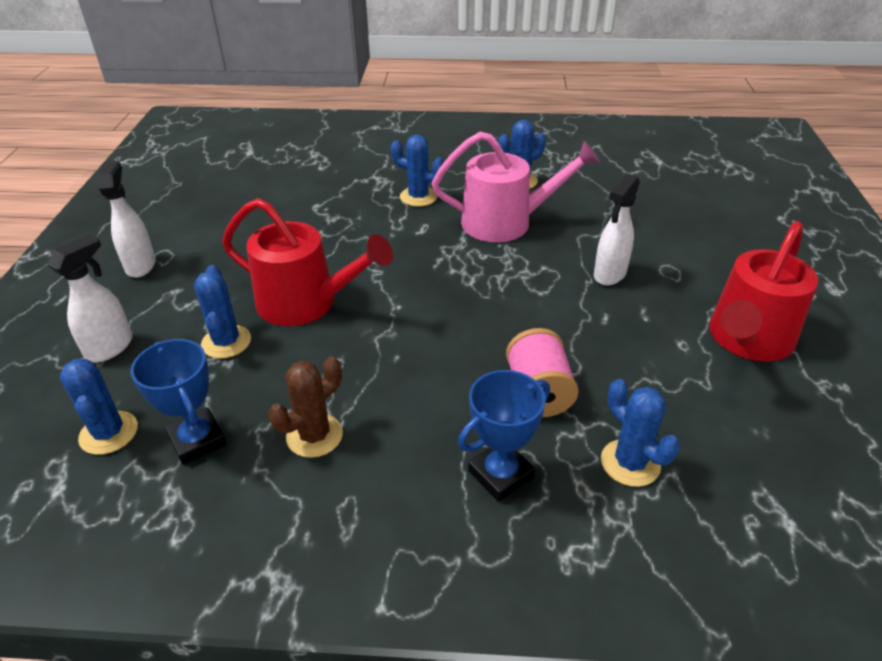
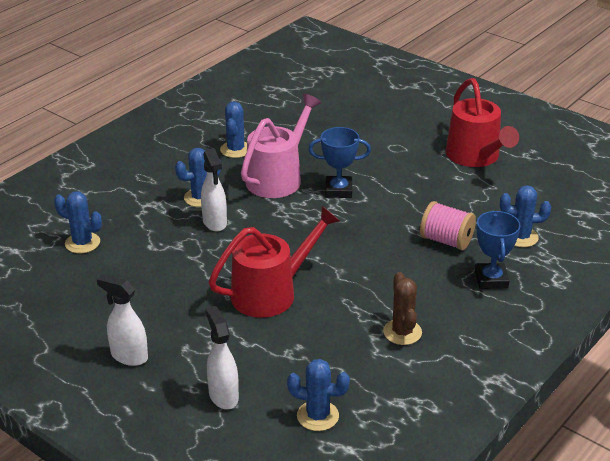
camera: 55 degrees left, 5 degrees down
blue trophy [131,339,227,465] -> blue trophy moved to [309,127,371,198]
blue cactus [194,265,251,359] -> blue cactus moved to [54,191,102,253]
white spray bottle [594,174,640,286] -> white spray bottle moved to [201,148,227,231]

